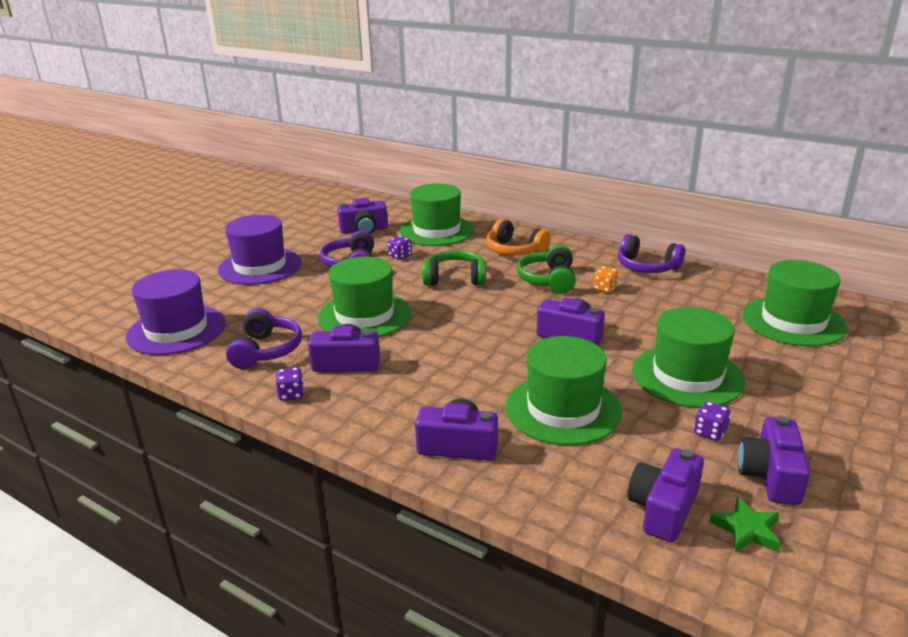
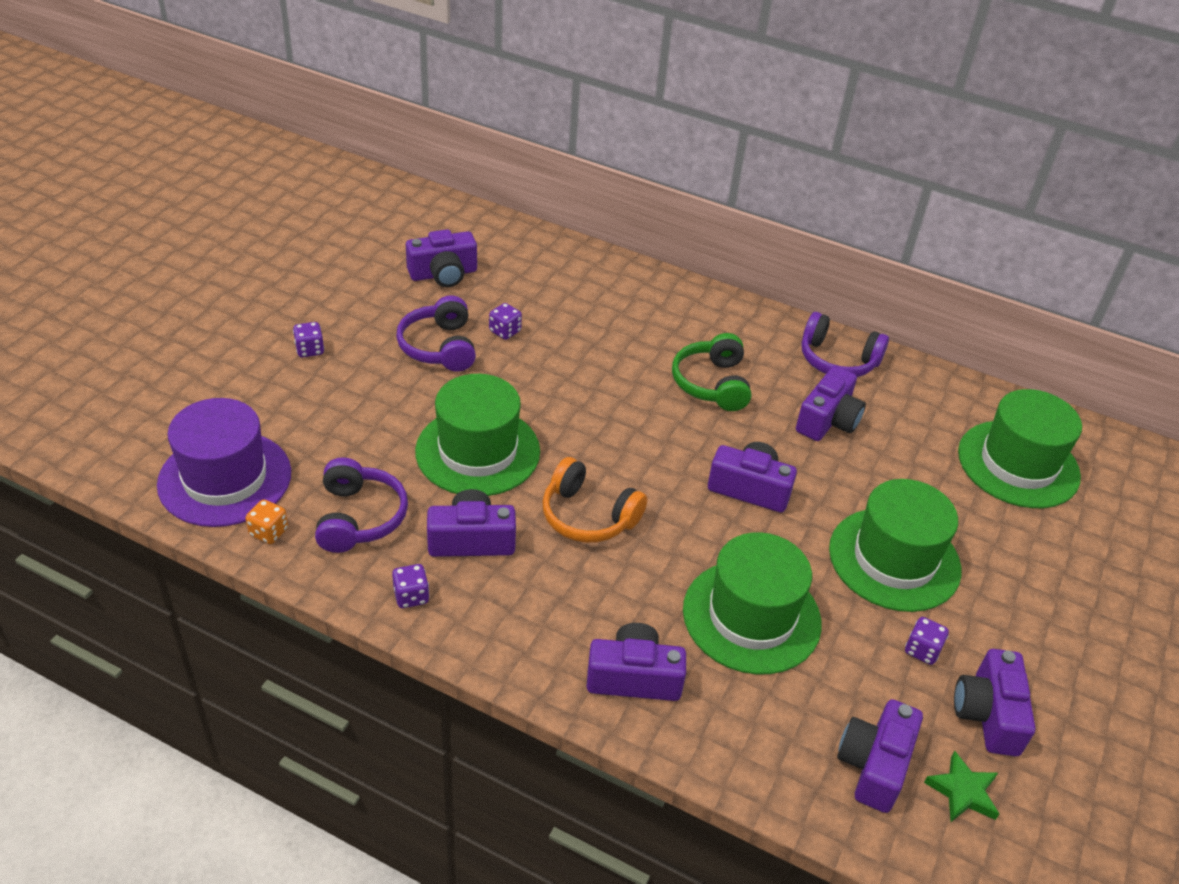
camera: 10 degrees left, 15 degrees up
purple hat [218,215,302,285] -> purple dice [293,322,324,358]
green hat [399,183,474,246] -> none
green headphones [422,250,486,286] -> none
orange headphones [486,219,551,255] -> orange headphones moved to [542,457,647,543]
orange dice [593,266,619,293] -> orange dice moved to [245,499,288,544]
none -> purple camera [796,366,866,441]

